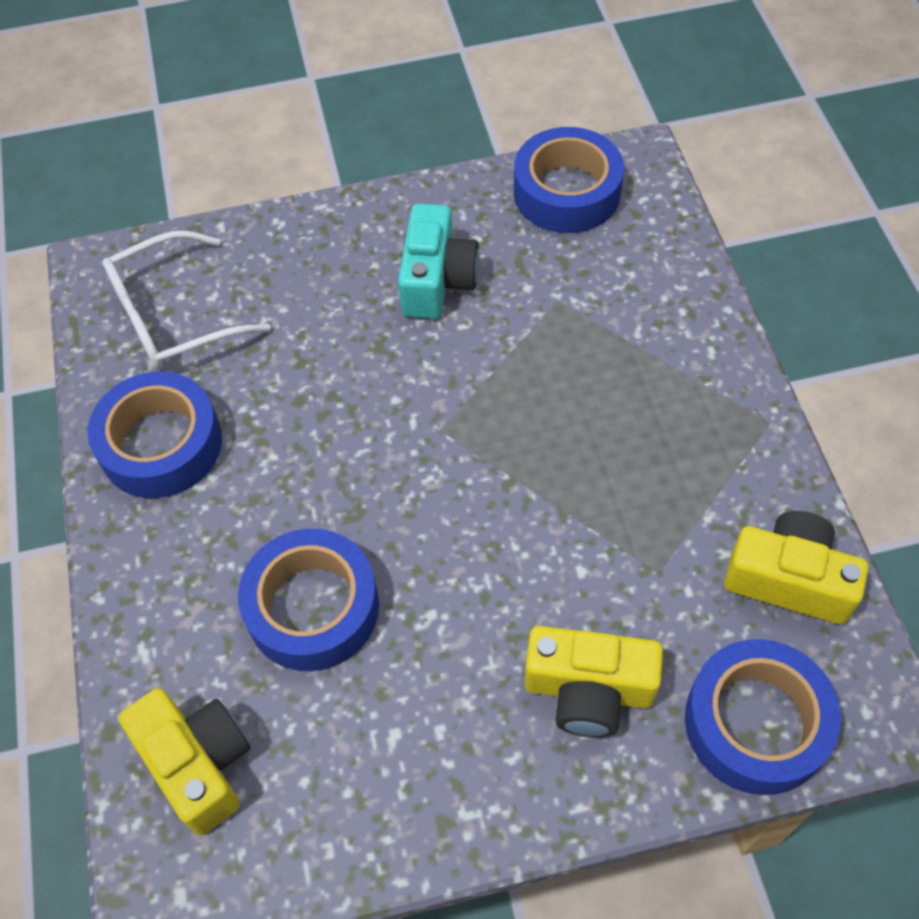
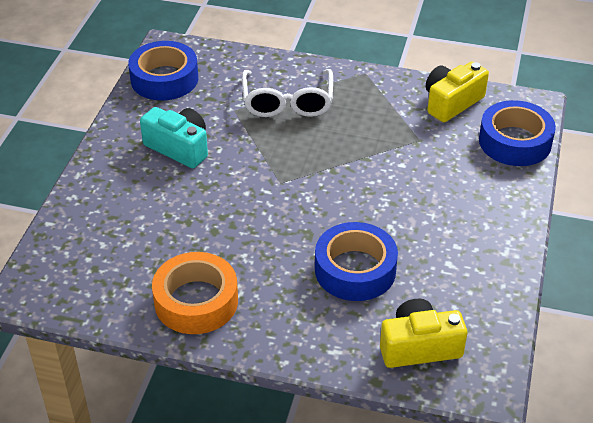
camera: 65 degrees left, 15 degrees down
blue tape [88,371,222,498] -> orange tape [152,252,238,334]
white glasses [103,231,271,370] -> white glasses moved to [242,69,333,117]
yellow camera [525,626,663,738] -> none

